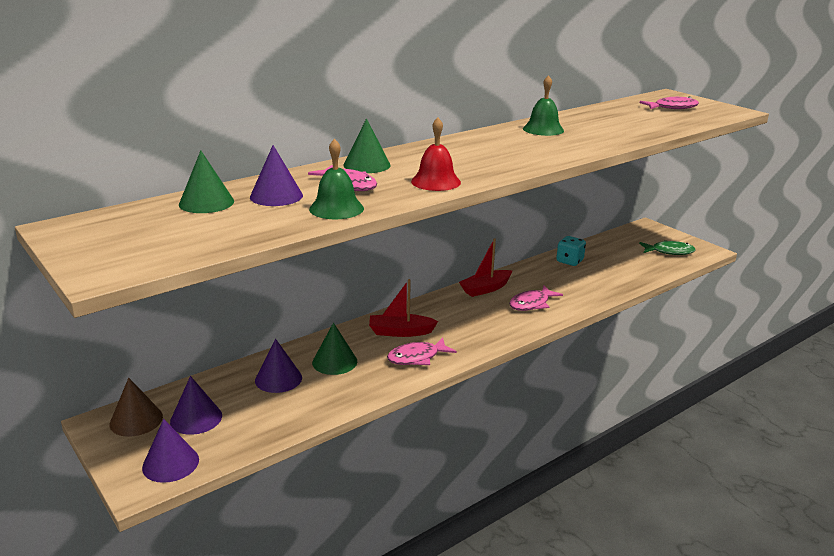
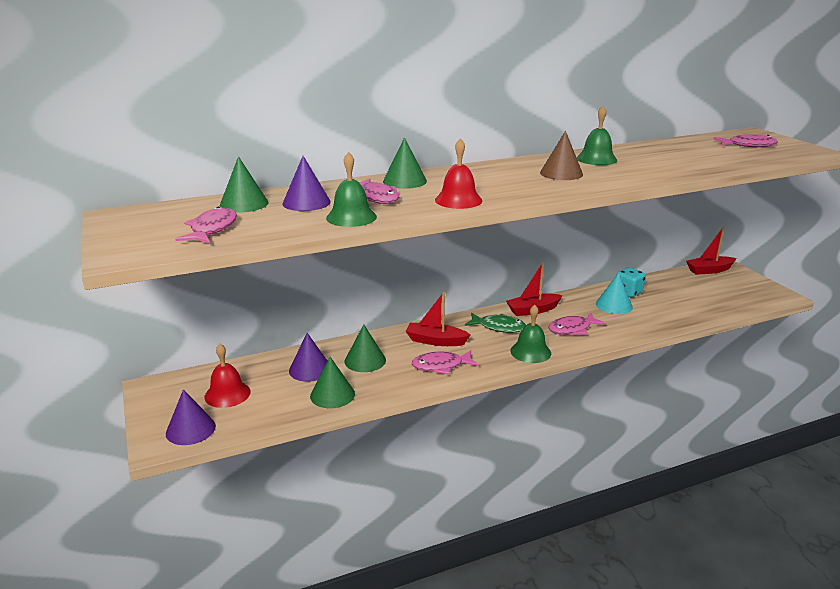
camera: 15 degrees right, 0 degrees up
brown cone [110,378,163,437] -> brown cone moved to [540,131,583,180]
purple cone [170,376,222,435] -> red bell [204,344,250,408]
green fish [639,240,695,255] -> green fish moved to [465,313,526,333]
none -> pink fish [175,207,237,243]
none -> green cone [310,357,355,408]
none -> green bell [510,305,551,363]
none -> turquoise cone [596,273,633,314]
none -> red boat [686,227,736,275]

